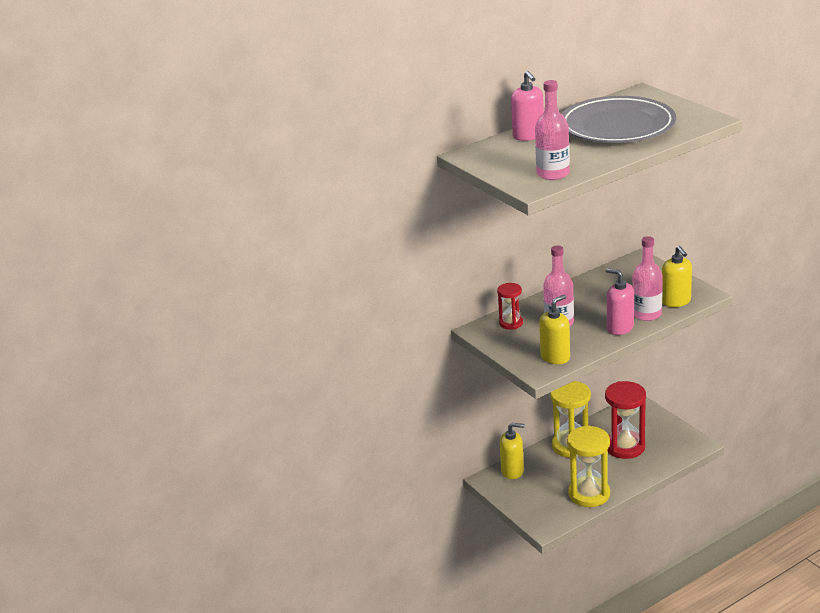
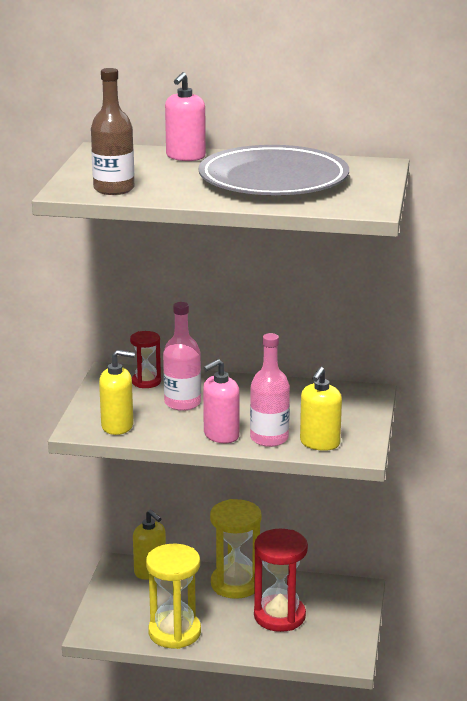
camera: 40 degrees right, 5 degrees down
pink bottle [535,80,570,180] -> brown bottle [91,68,134,195]
pink soap dispenser [606,268,634,335] -> pink soap dispenser turned 120 degrees counterclockwise [203,359,240,443]

